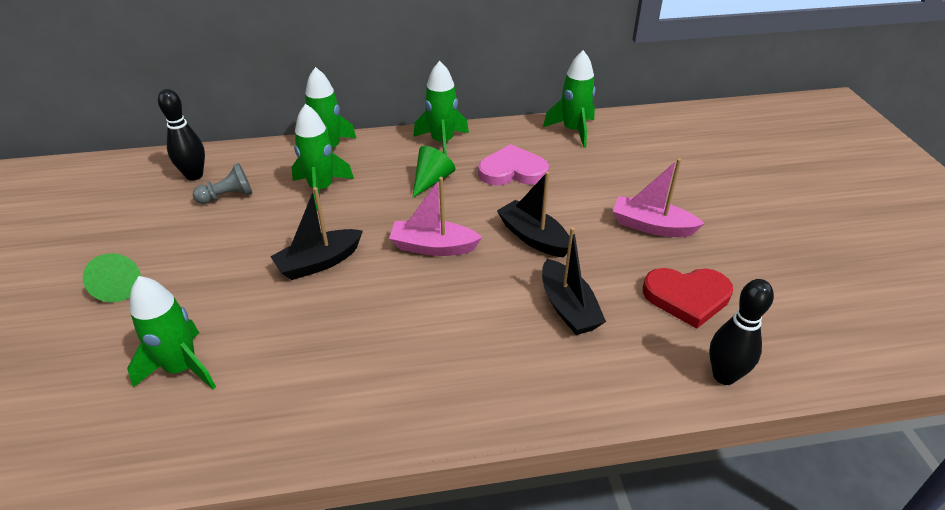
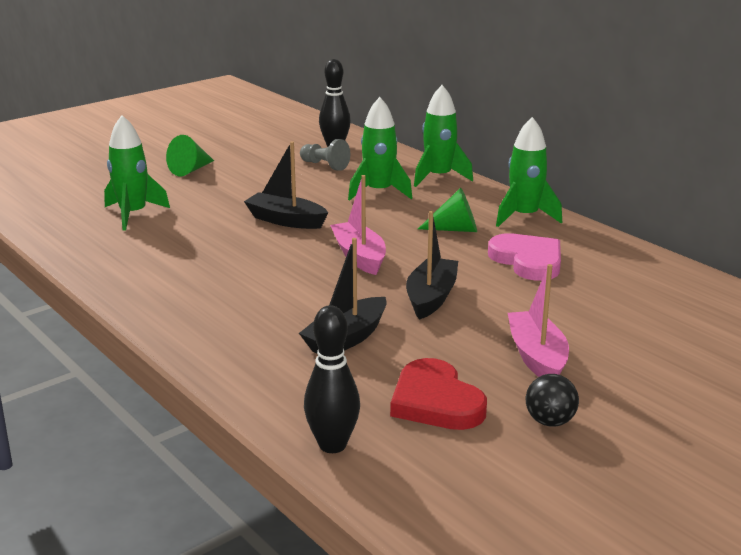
camera: 60 degrees right, 15 degrees down
green rocket [543,50,596,148] -> none
none -> black ball [526,374,579,427]

